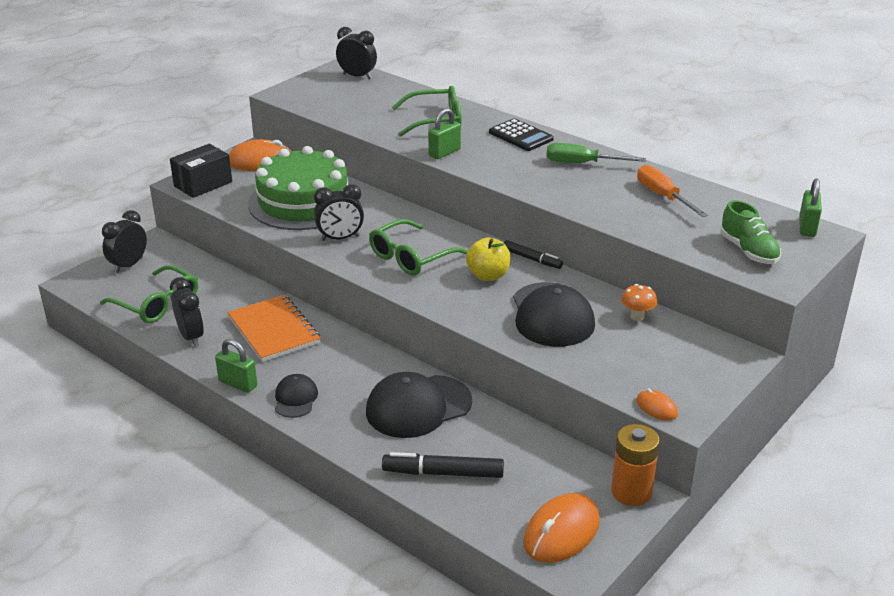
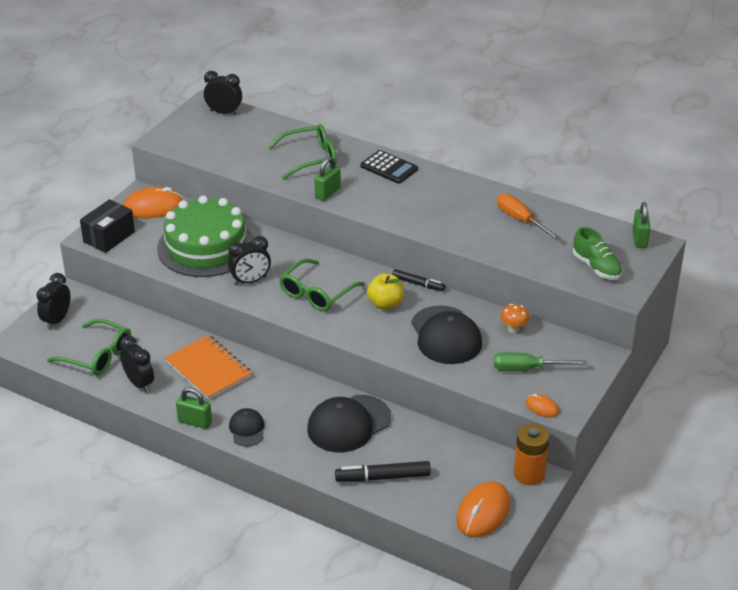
camera: 10 degrees left, 5 degrees up
green screwdriver [546,143,646,163] -> green screwdriver moved to [494,352,587,371]

